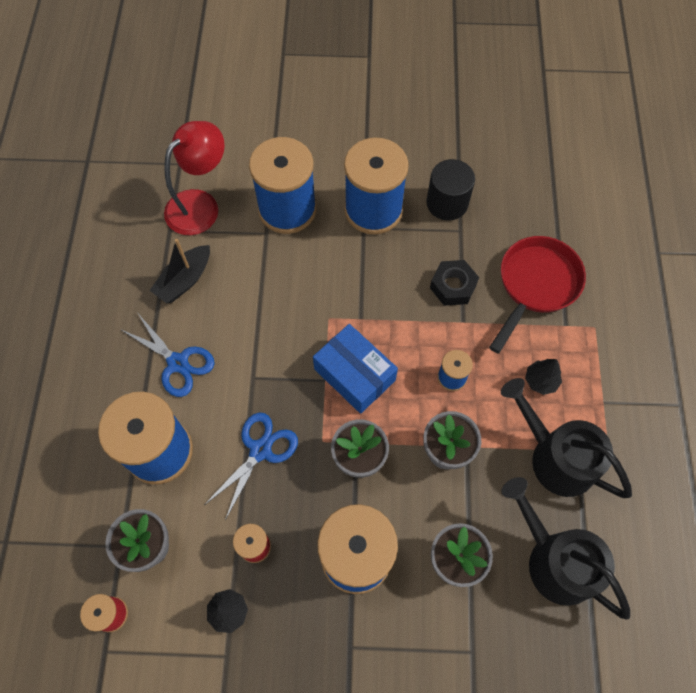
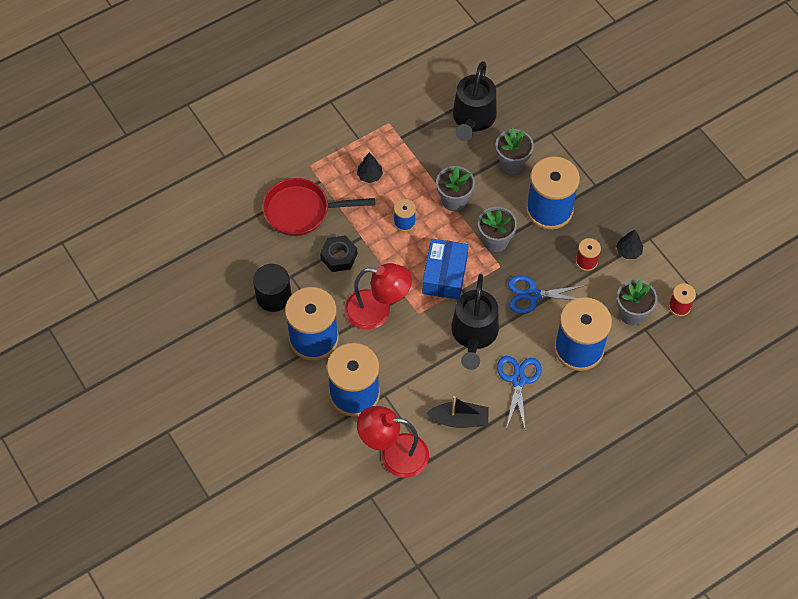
camera: 125 degrees left, 5 degrees down
black watering can [501,378,632,498] -> black watering can moved to [451,274,499,370]
none -> red lamp [345,263,412,330]

